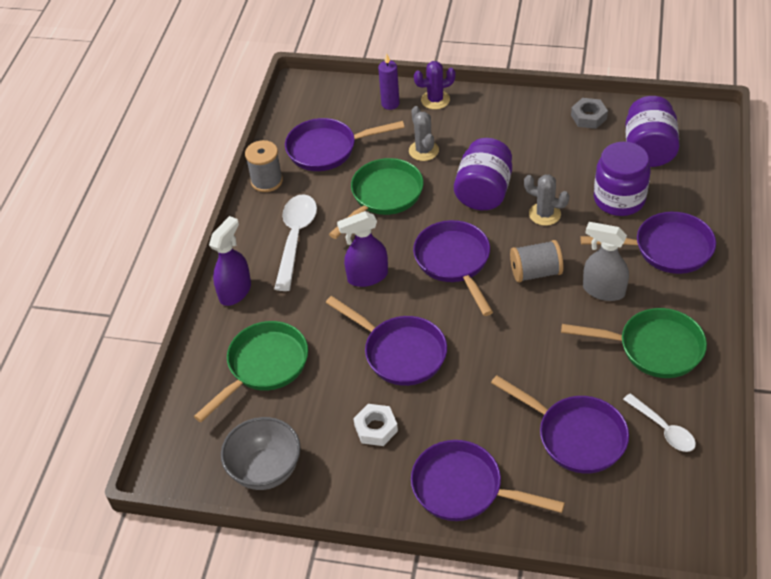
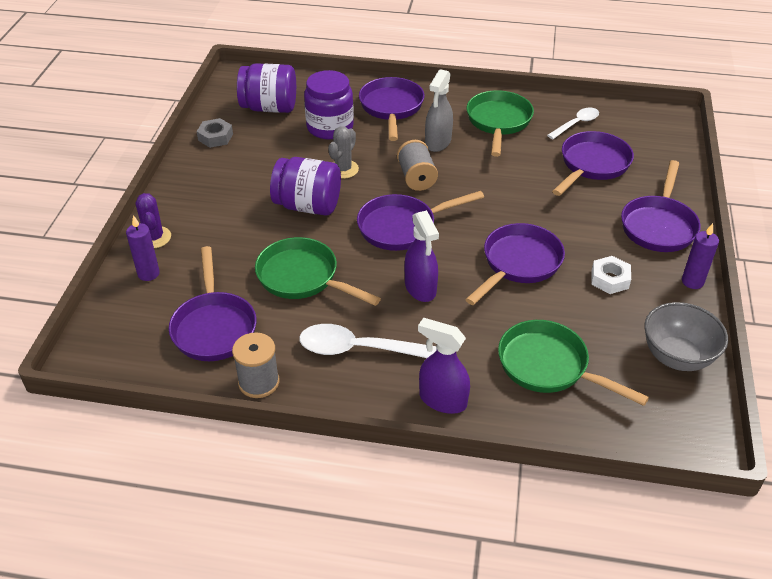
camera: 95 degrees left, 5 degrees down
grey cactus [409,106,439,161] -> none
none -> purple candle [682,223,719,289]

